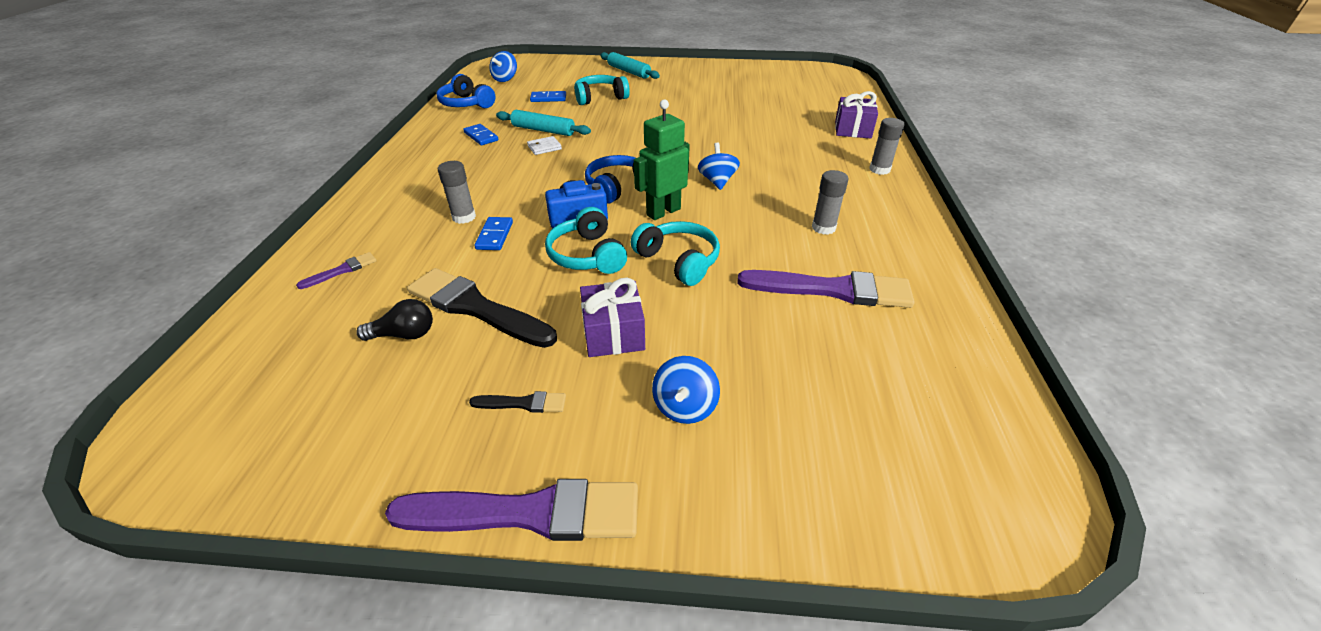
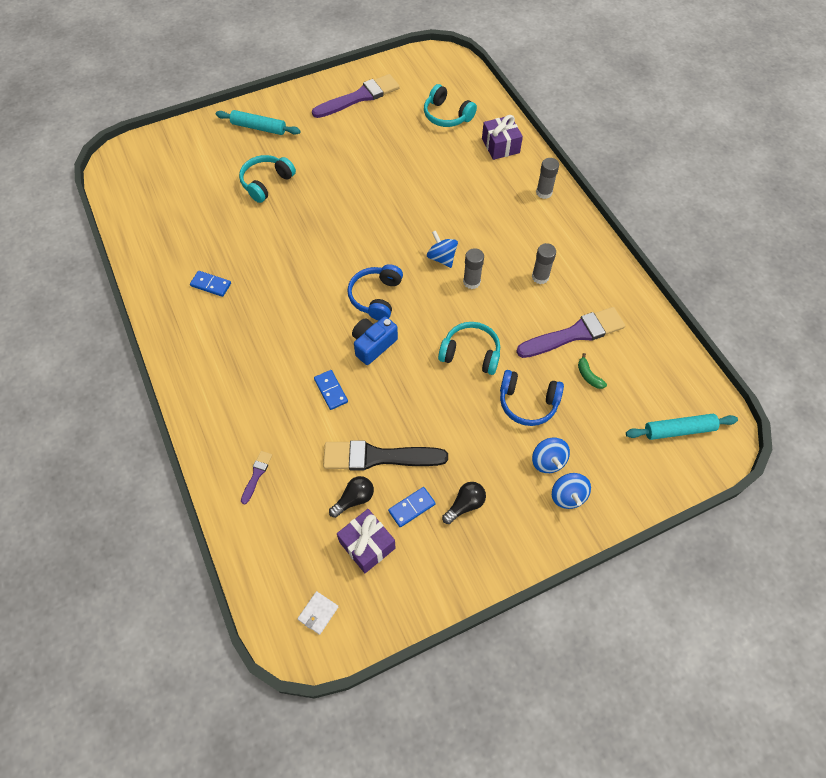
camera: 30 degrees left, 20 degrees up
purple brush [385,479,638,541] -> purple brush moved to [312,74,400,118]
blue headphones [436,74,496,108] -> blue headphones moved to [500,370,564,426]
grey glue stick [438,161,476,224] -> grey glue stick moved to [463,248,484,289]
black brush [469,391,566,413] -> black light bulb [442,482,486,524]
blue spinning top [489,51,517,82] -> blue spinning top moved to [552,473,591,509]
turquoise rolling pin [496,110,591,136] -> turquoise rolling pin moved to [626,414,738,440]
white wallet [527,136,562,155] -> white wallet moved to [297,591,339,635]
blue domino [530,91,566,102] -> blue domino moved to [388,487,436,527]
turquoise headphones [545,207,627,274] -> turquoise headphones moved to [424,84,477,127]
purple gift [580,278,645,357] -> purple gift moved to [337,509,396,573]
green robot [634,99,690,220] -> none
none -> green banana [578,353,607,389]

